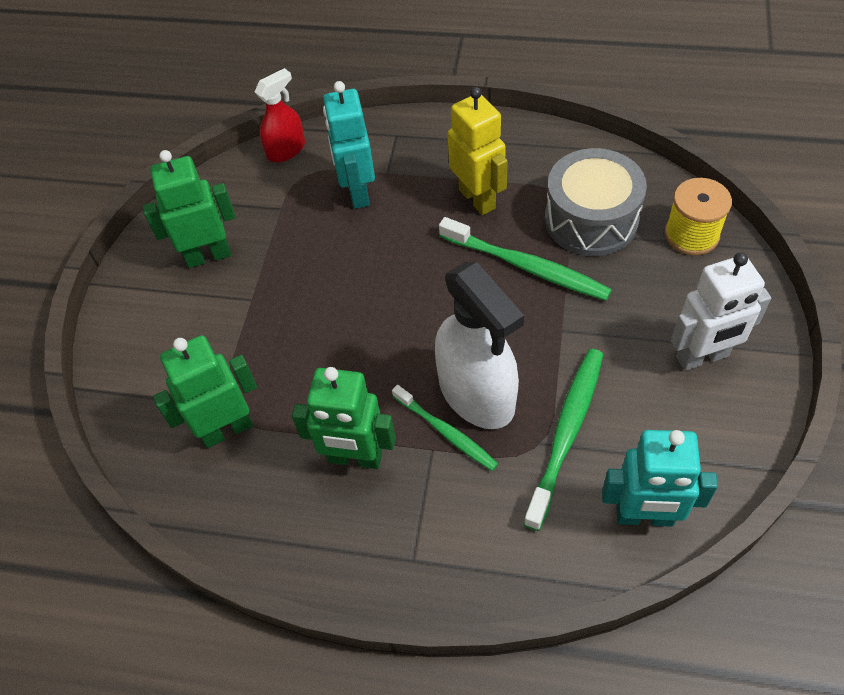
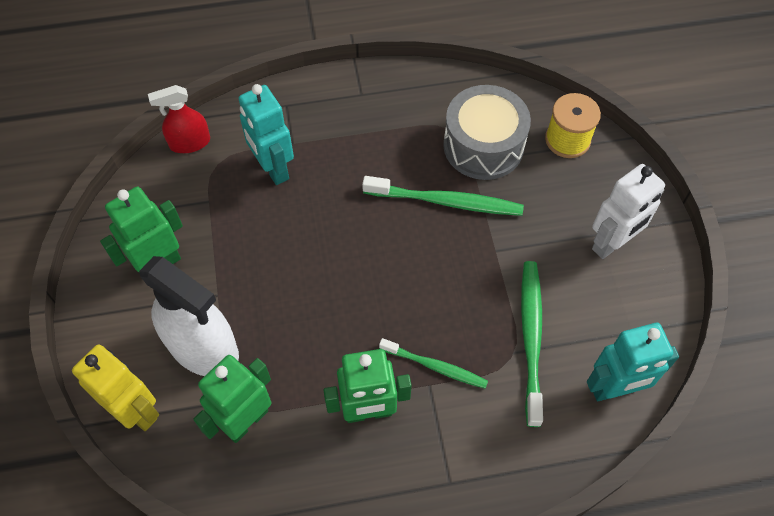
camera: 25 degrees left, 5 degrees up
red spray bottle [255,68,305,162] -> red spray bottle turned 135 degrees counterclockwise [148,85,210,153]
white spray bottle [435,262,524,429] -> white spray bottle moved to [139,256,239,376]
yellow robot [448,87,508,215] -> yellow robot moved to [72,344,159,431]

